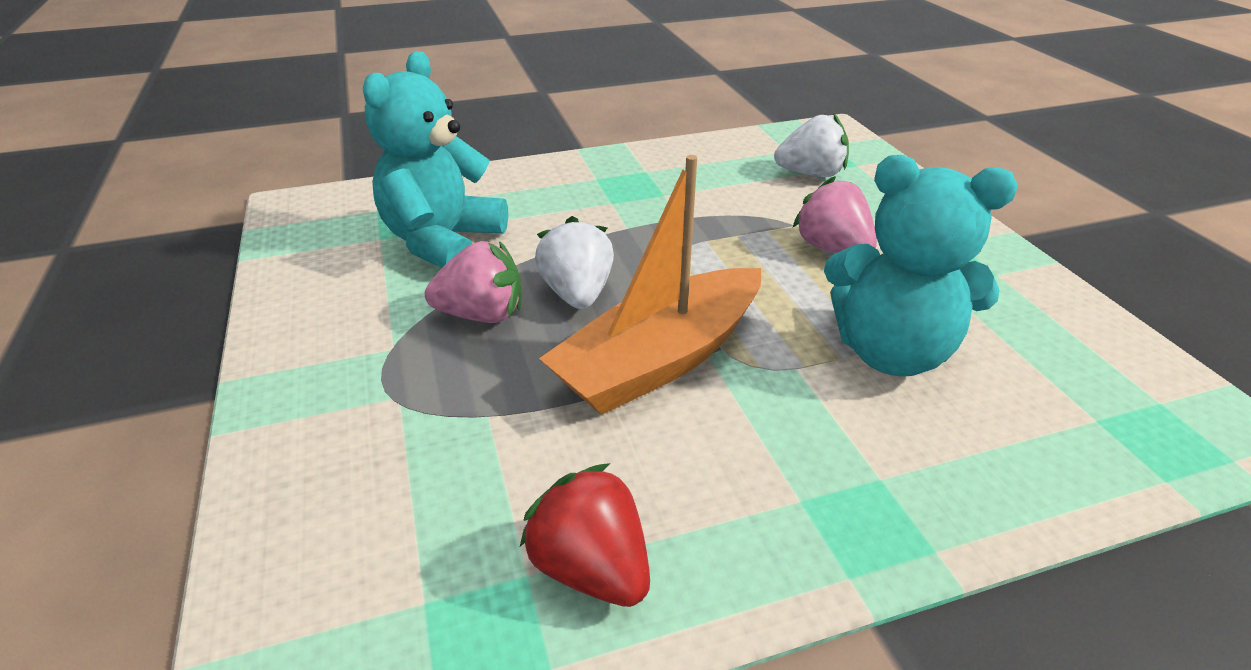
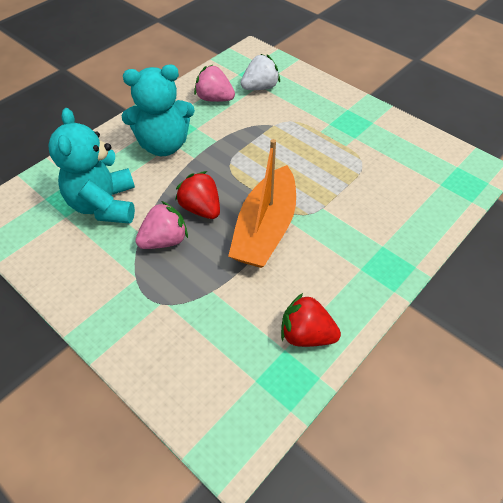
camera: 30 degrees left, 15 degrees up
white strawberry [535,216,614,309] -> red strawberry [175,171,220,219]
pink strawberry [793,176,877,253] -> pink strawberry moved to [194,65,235,102]
turquoise teddy bear [824,155,1018,377] -> turquoise teddy bear moved to [122,65,195,156]

